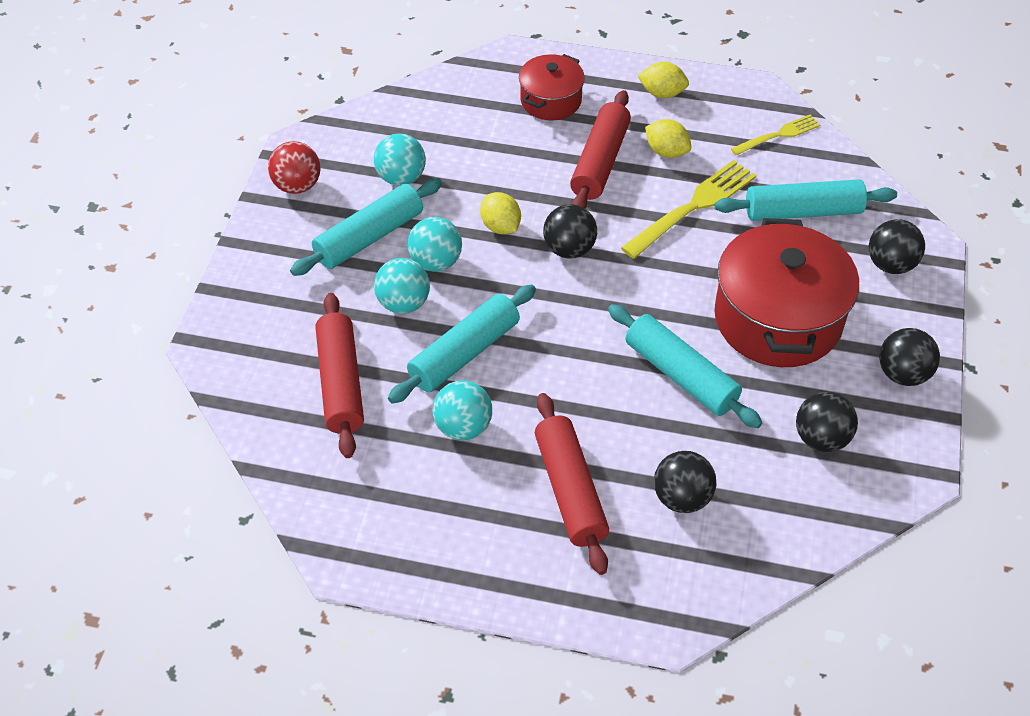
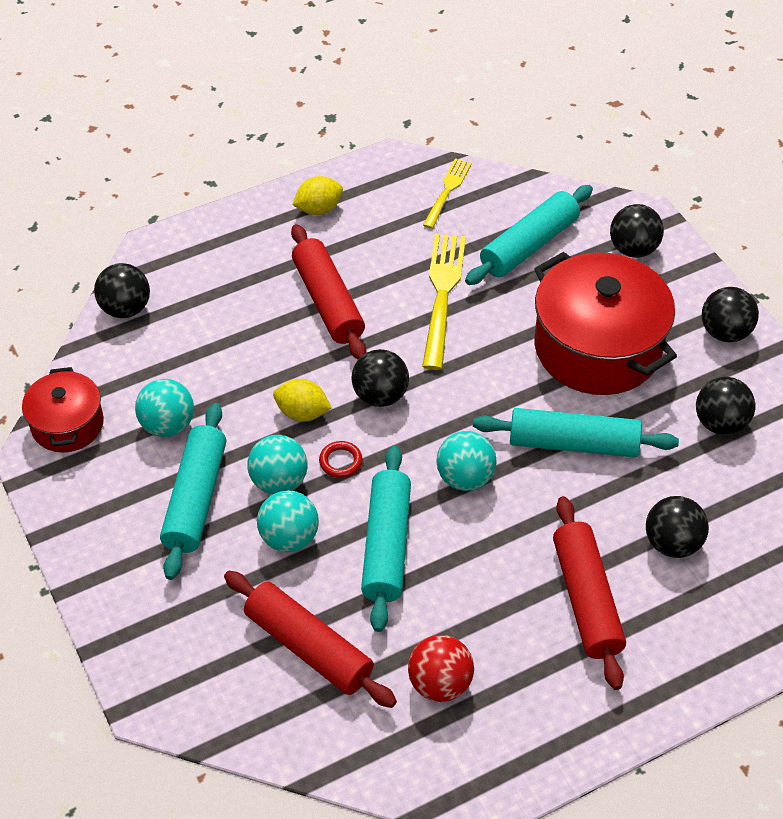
camera: 40 degrees left, 0 degrees up
red ball [268,141,320,194] -> red ball moved to [408,635,474,702]
turquoise ball [433,380,492,440] -> turquoise ball moved to [437,431,496,491]
red pot [519,54,585,120] -> red pot moved to [22,367,104,453]
red rolling pin [535,393,609,575] -> red rolling pin turned 45 degrees clockwise [553,496,626,690]
yellow lemon [645,119,691,158] -> none
none -> black ball [94,263,150,318]
none -> red ring [319,441,363,478]

